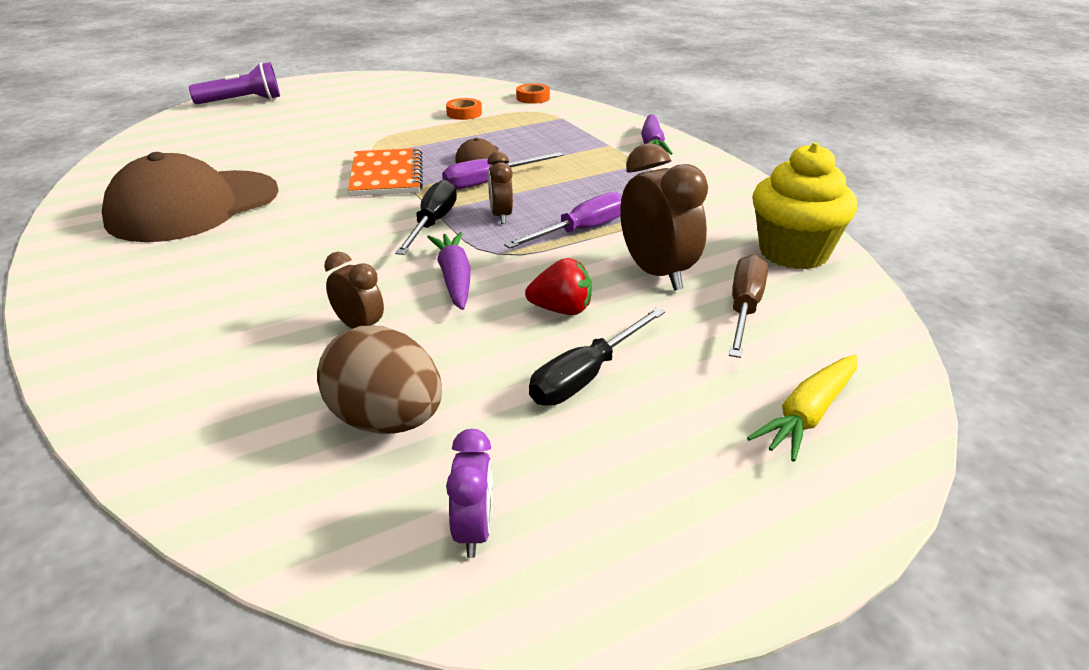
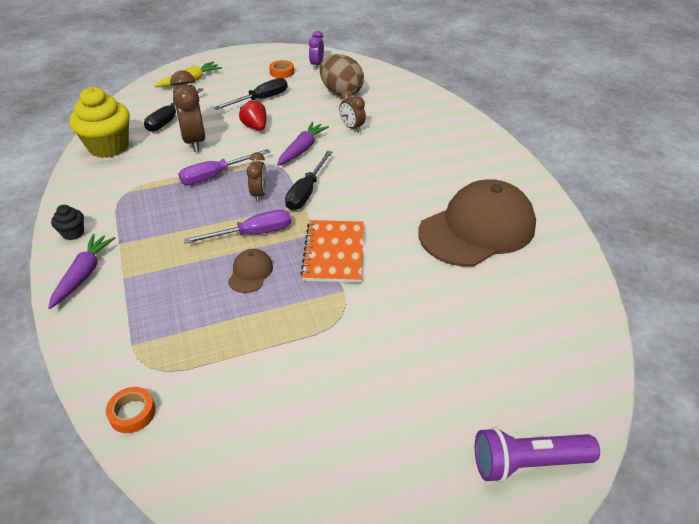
camera: 170 degrees left, 10 degrees up
purple carrot [427,232,471,310] -> purple carrot turned 150 degrees counterclockwise [277,122,329,166]
orange tape [446,98,482,120] -> orange tape moved to [269,60,294,78]
red strawberry [525,258,592,315] -> red strawberry turned 45 degrees clockwise [239,100,266,130]
brown screwdriver [729,254,768,358] -> black screwdriver [144,88,204,132]
none -> black cupcake [51,205,84,240]

